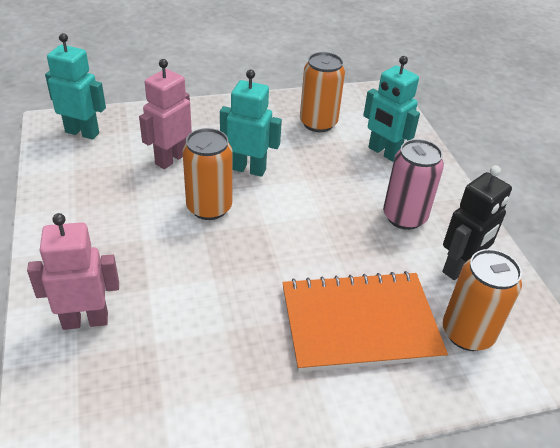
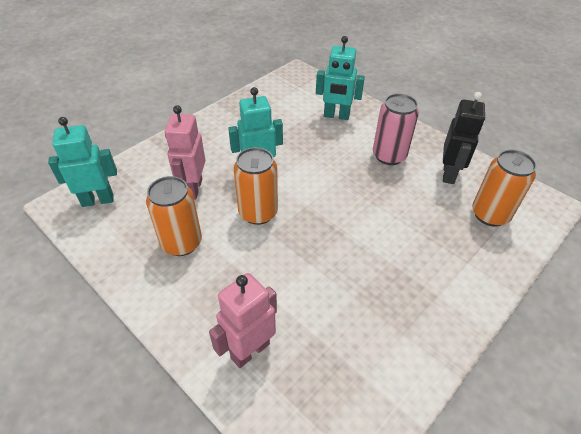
camera: 30 degrees left, 5 degrees up
orange notebook [283,271,448,372] -> none
orange can [300,52,345,132] -> orange can moved to [146,176,202,256]

